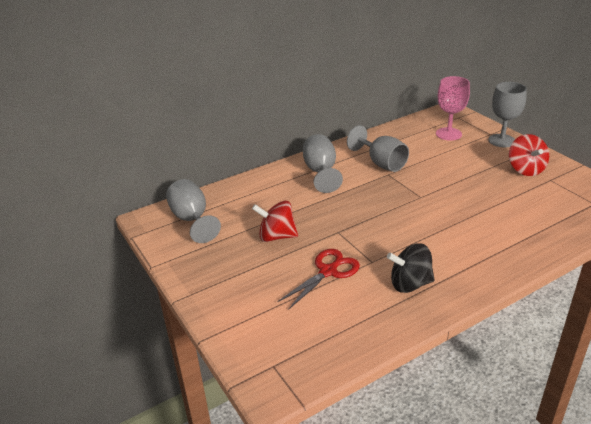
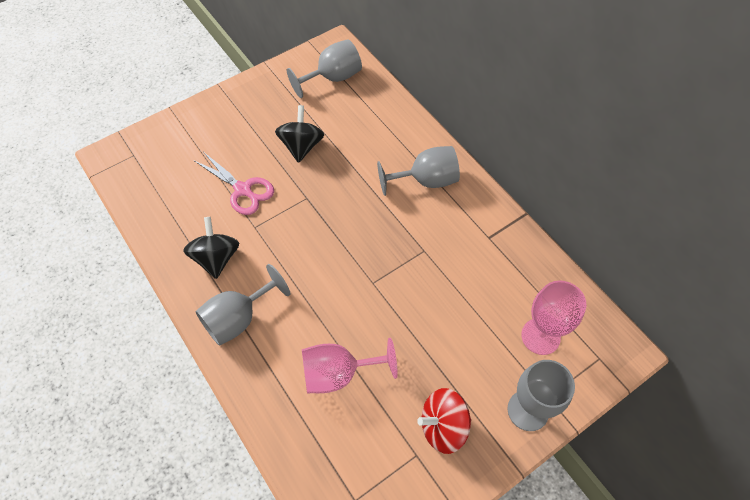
camera: 85 degrees right, 25 degrees up
red spinning top [252,201,298,242] -> black spinning top [275,105,324,163]
red scissors [277,249,360,310] -> pink scissors [195,153,274,215]
grey goblet [347,125,409,172] -> grey goblet moved to [195,264,290,346]
none -> pink goblet [302,338,398,393]

